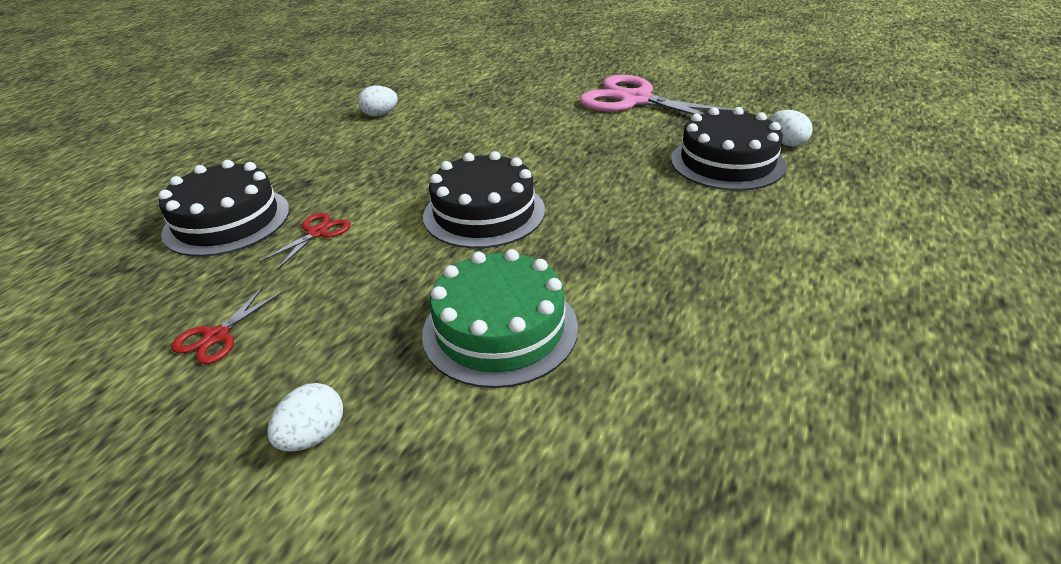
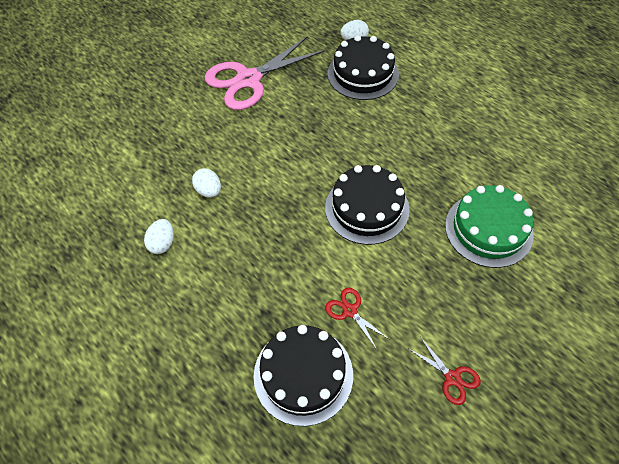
camera: 70 degrees left, 20 degrees up
white egg [267,383,343,452] -> white egg moved to [192,168,221,198]

